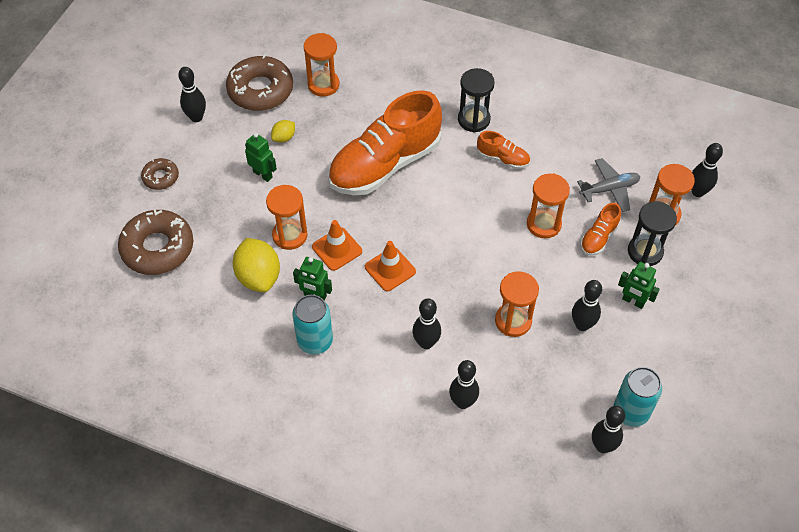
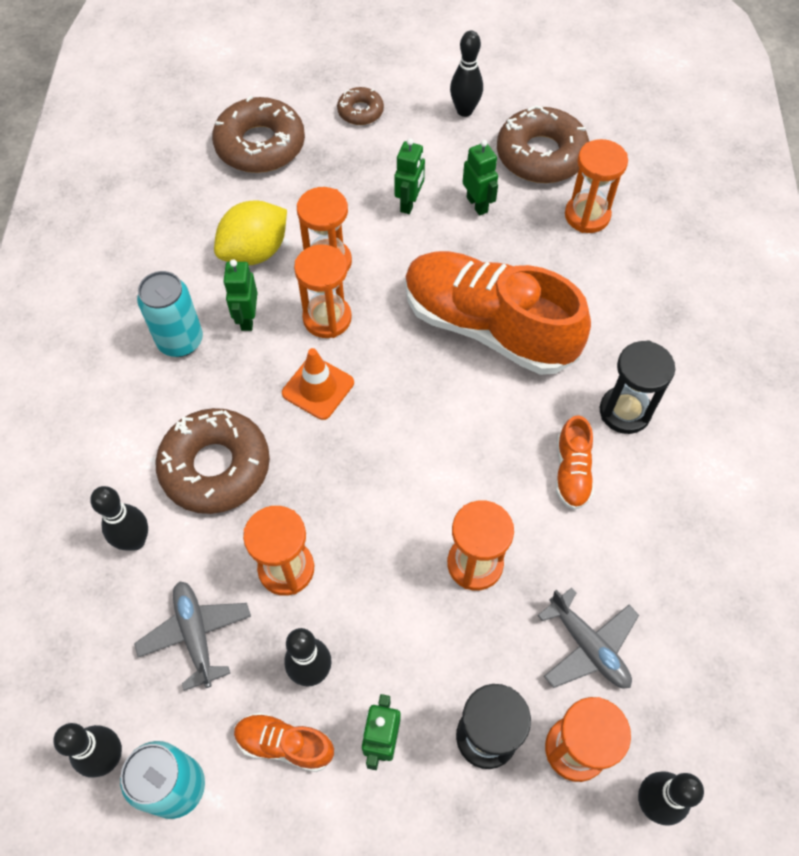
camera: 70 degrees right, 5 degrees up
yellow lemon [271,120,295,143] -> green robot [463,140,498,216]
orange traffic cone [312,220,362,271] -> orange hourglass [294,244,352,338]
black bowling pin [412,298,441,349] -> brown donut [155,408,270,514]
orange shoe [580,203,621,256] -> orange shoe moved to [234,712,334,772]
none -> grey plane [134,581,251,691]

